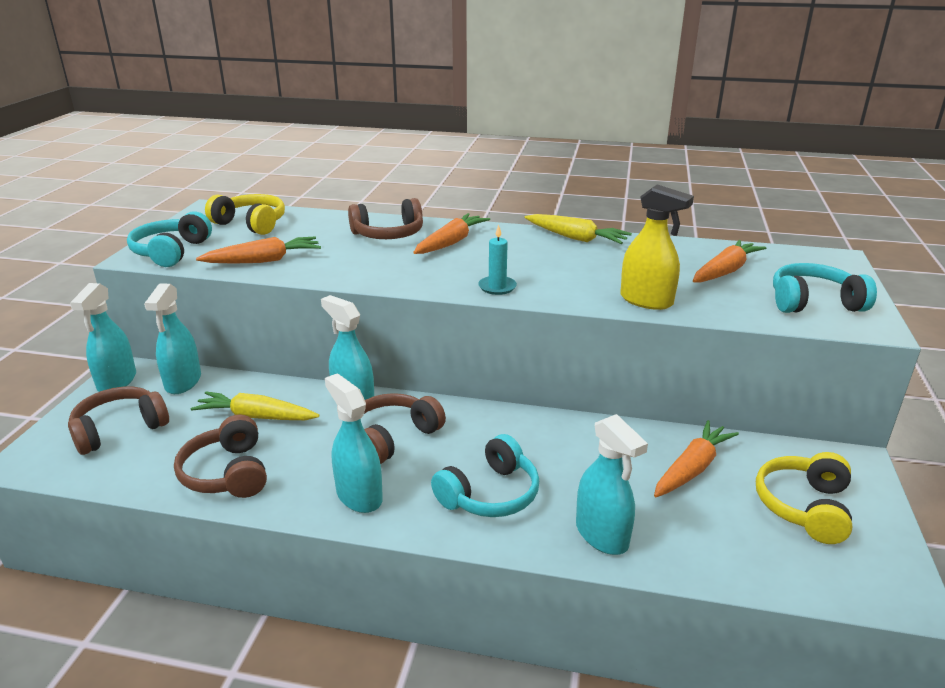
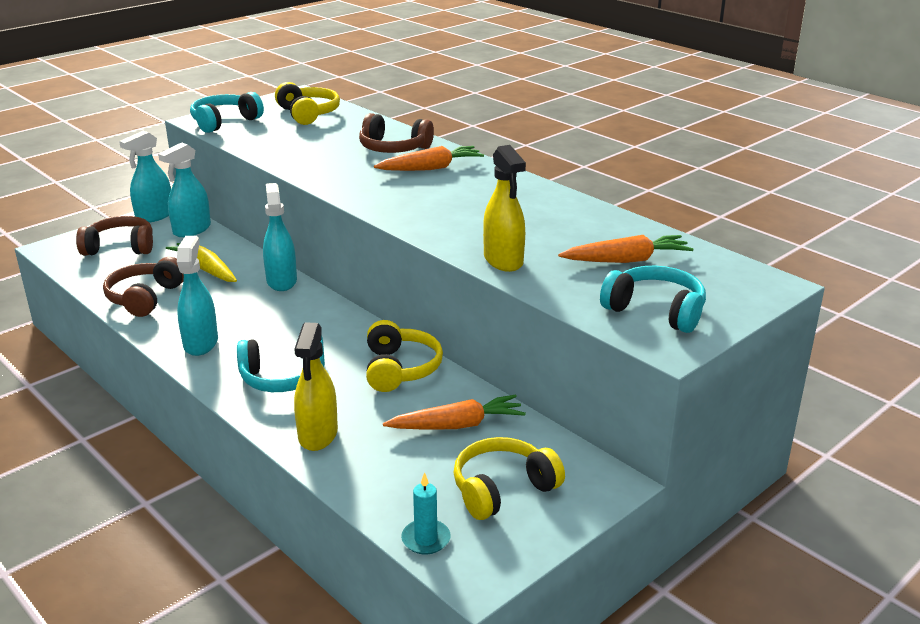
camera: 35 degrees right, 0 degrees up
orange carrot [196,237,321,264] -> none
brown headphones [364,393,446,464] -> none
turquoise candle [478,225,517,295] -> turquoise candle moved to [401,472,451,555]
yellow carrot [525,214,632,244] -> none
turquoise spray bottle [576,414,648,555] -> yellow spray bottle [294,322,338,451]
none -> yellow headphones [366,320,443,392]

